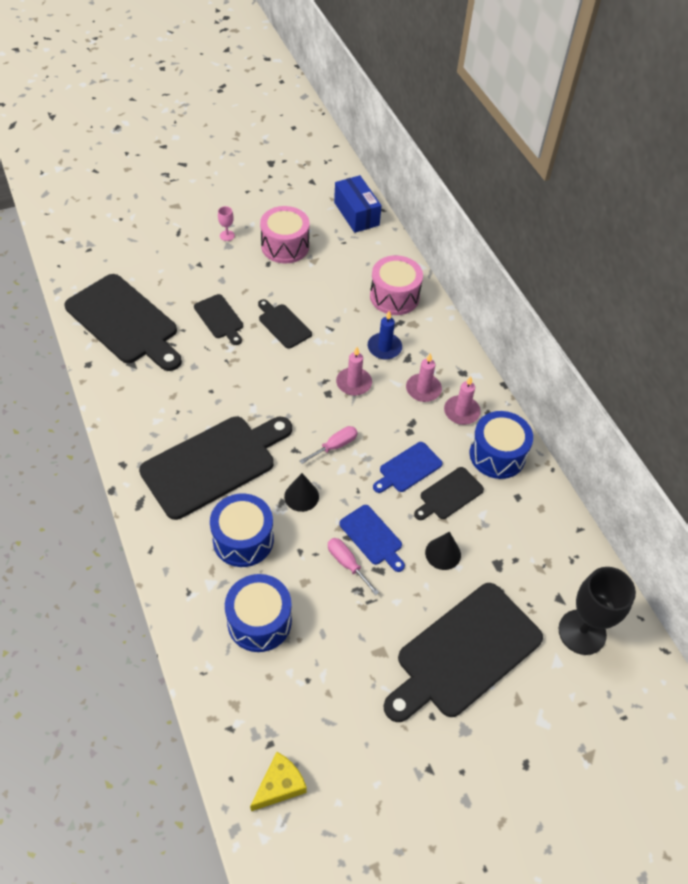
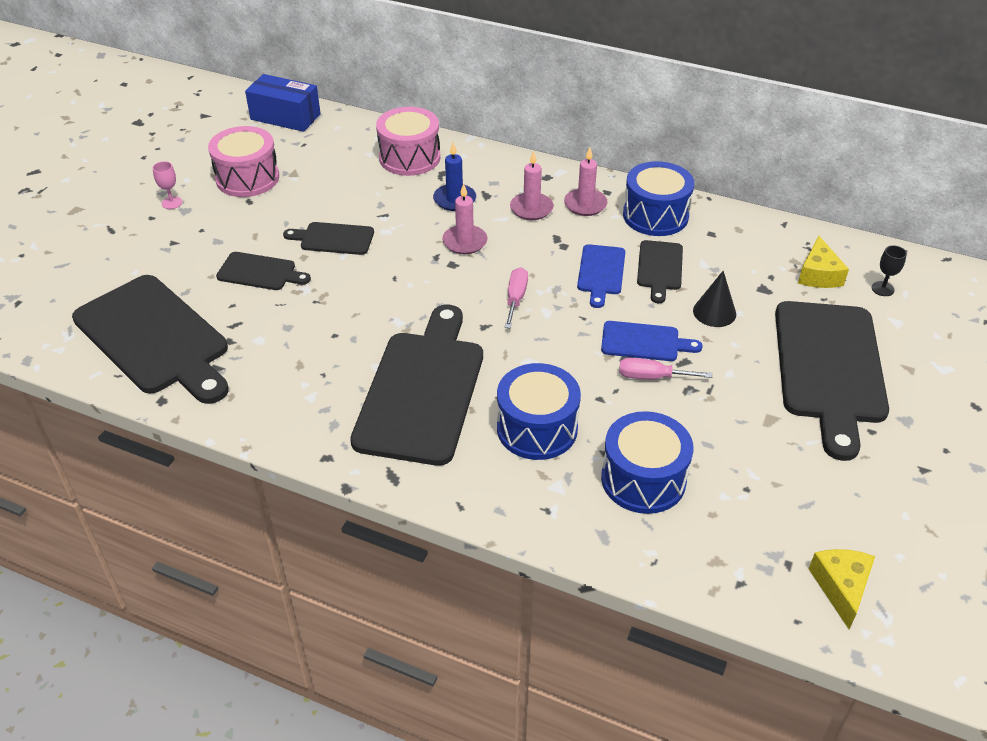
camera: 40 degrees left, 10 degrees down
black cutting board [64,274,182,371] -> black cutting board turned 45 degrees clockwise [72,275,229,404]
black cone [284,473,319,512] -> none
black goblet [559,567,636,655] -> black goblet [871,245,907,296], size x0.42
none -> yellow cheese [798,236,849,288]

